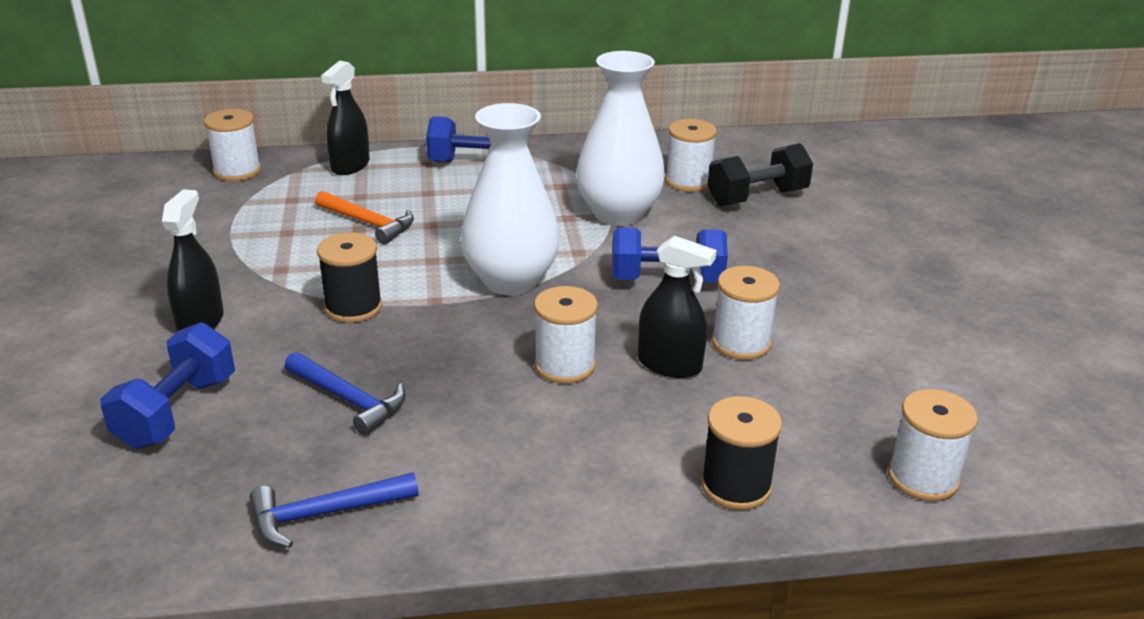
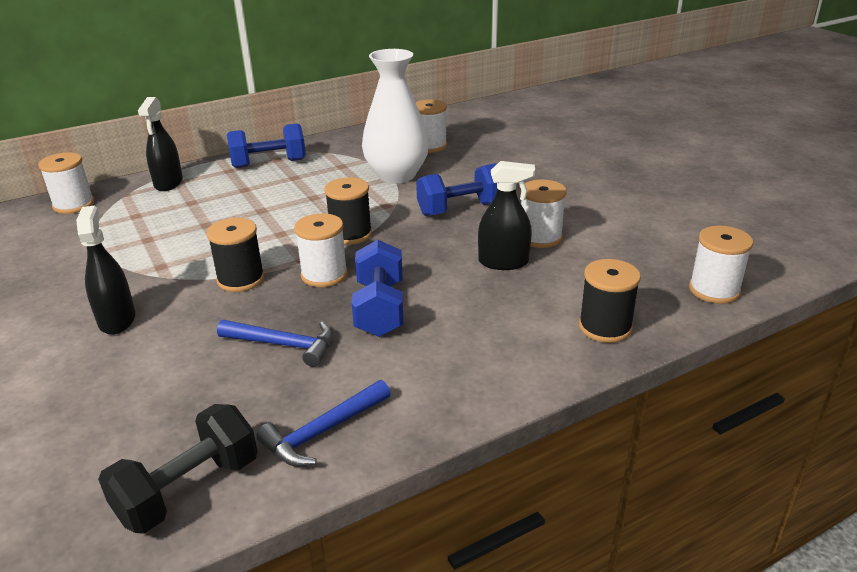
camera: 20 degrees left, 0 degrees up
blue dumbbell [100,322,235,449] -> blue dumbbell moved to [352,240,404,337]
orange hammer [315,191,414,244] -> none
white vase [461,103,560,295] -> black spool [324,177,372,245]
white spool [534,286,598,384] -> white spool moved to [294,213,348,287]
black dumbbell [707,143,813,206] -> black dumbbell moved to [98,404,258,534]

